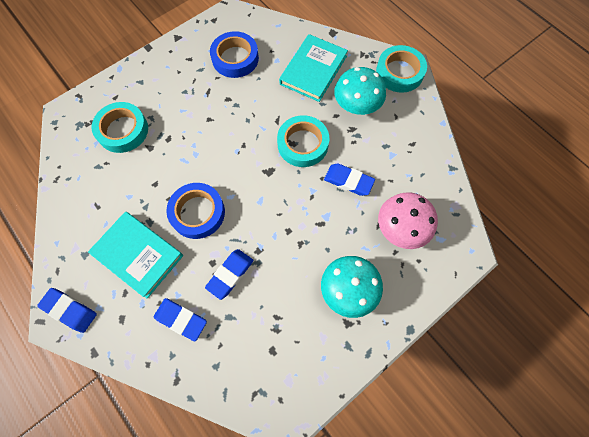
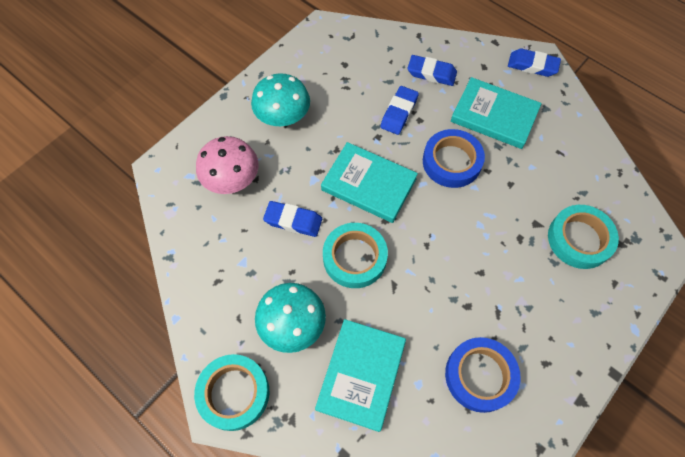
camera: 170 degrees right, 5 degrees down
none -> turquoise book [321,142,418,223]

